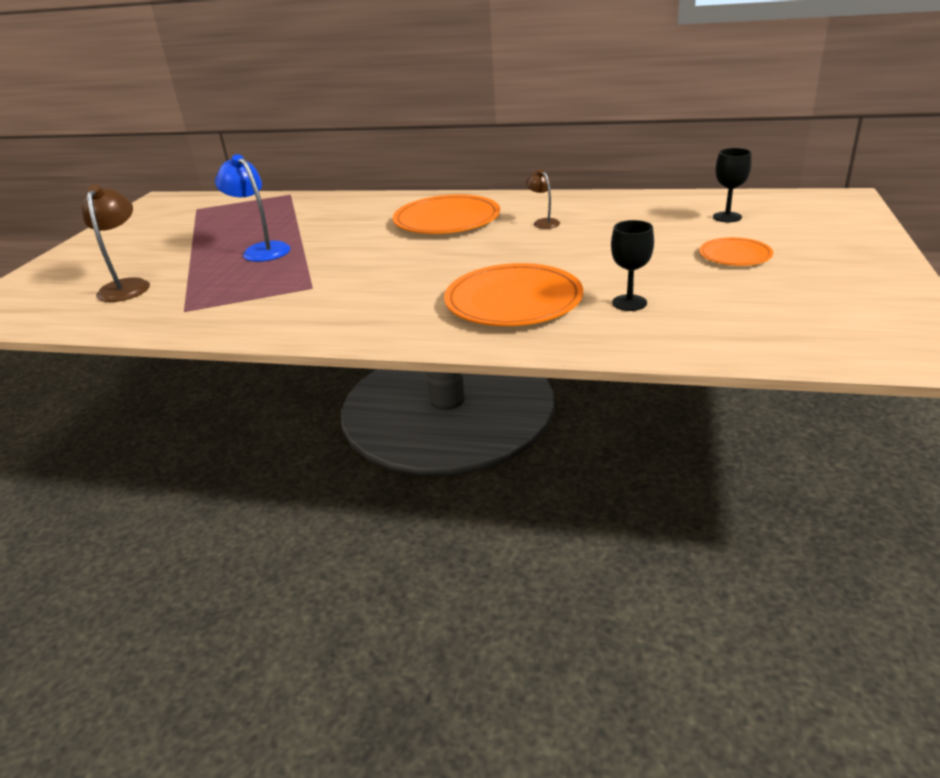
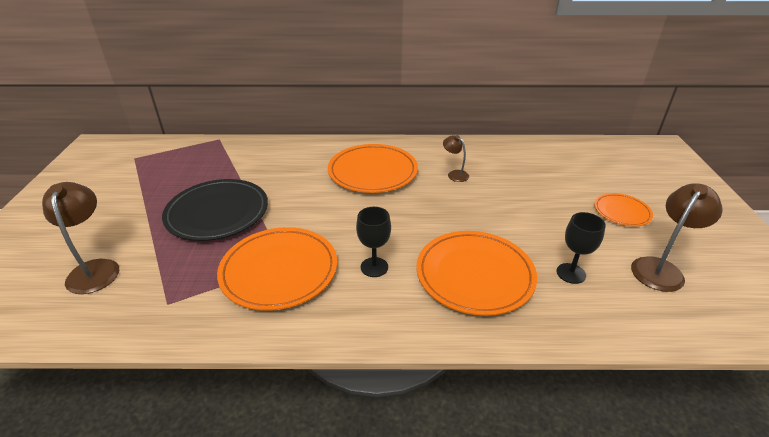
camera: 15 degrees left, 5 degrees up
blue lamp [215,154,290,262] -> black plate [162,179,268,241]
black goblet [713,148,752,222] -> black goblet moved to [356,207,391,277]
none -> orange plate [217,227,337,311]
none -> brown lamp [631,183,723,292]

